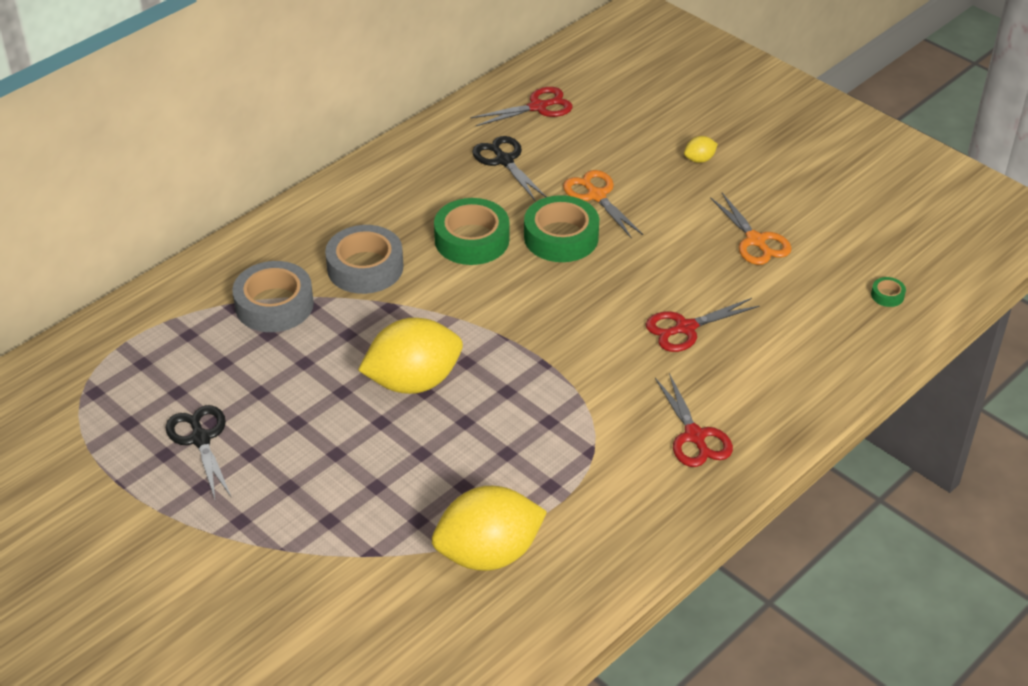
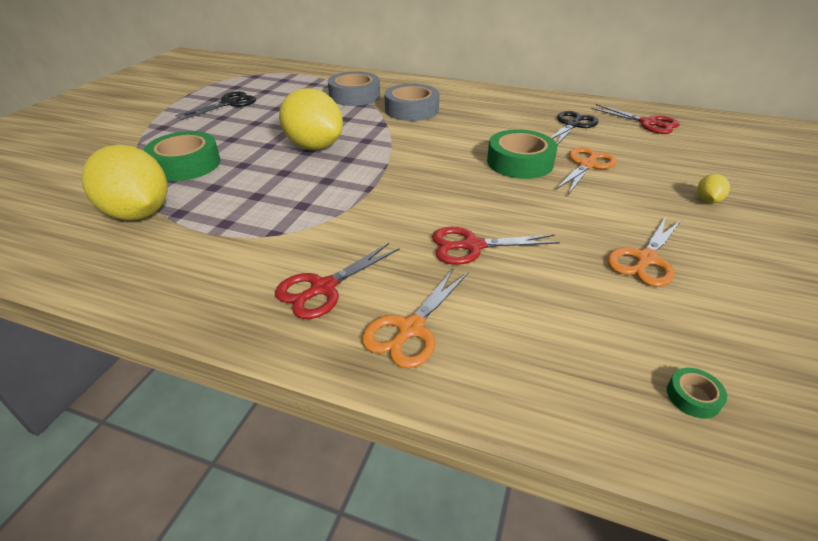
camera: 65 degrees right, 5 degrees down
green tape [434,198,509,265] -> green tape moved to [143,131,220,181]
red scissors [646,298,760,352] -> red scissors turned 45 degrees counterclockwise [432,227,560,265]
yellow lemon [684,136,718,163] -> yellow lemon turned 75 degrees clockwise [697,174,730,203]
none -> orange scissors [362,268,469,369]

